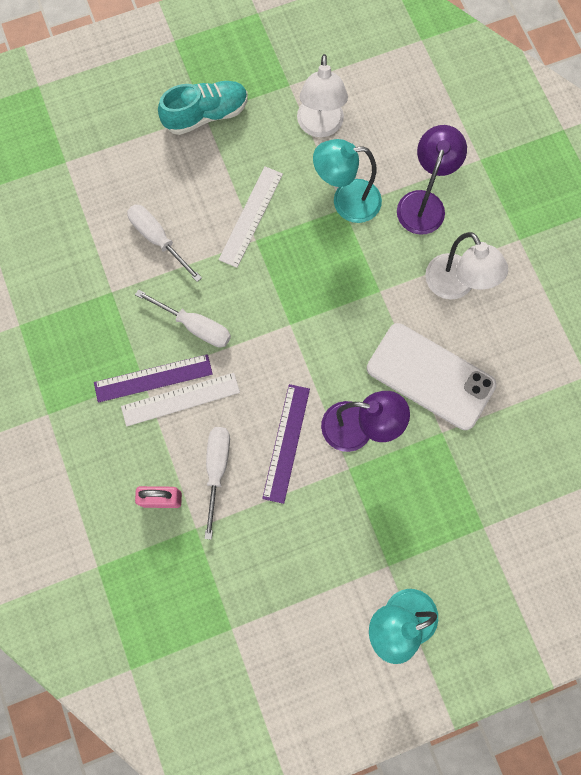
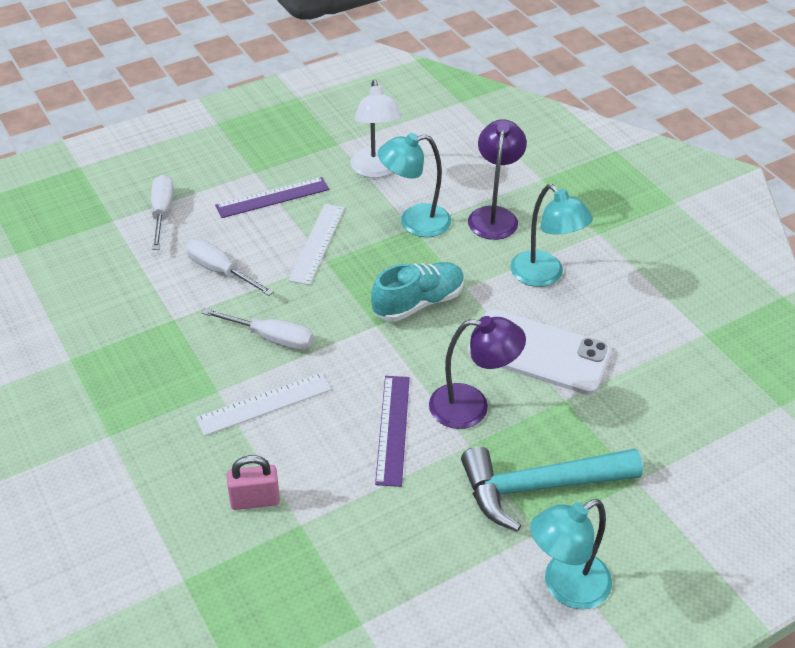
camera: 10 degrees left, 30 degrees down
purple ruler [94,354,213,403] -> purple ruler moved to [215,177,329,218]
turquoise shoe [158,81,248,135] -> turquoise shoe moved to [371,262,465,322]
white screwdriver [204,427,230,540] -> white screwdriver moved to [151,175,174,250]
white lamp [425,232,508,300] -> turquoise lamp [510,184,593,287]
none -> turquoise hammer [461,446,643,532]

